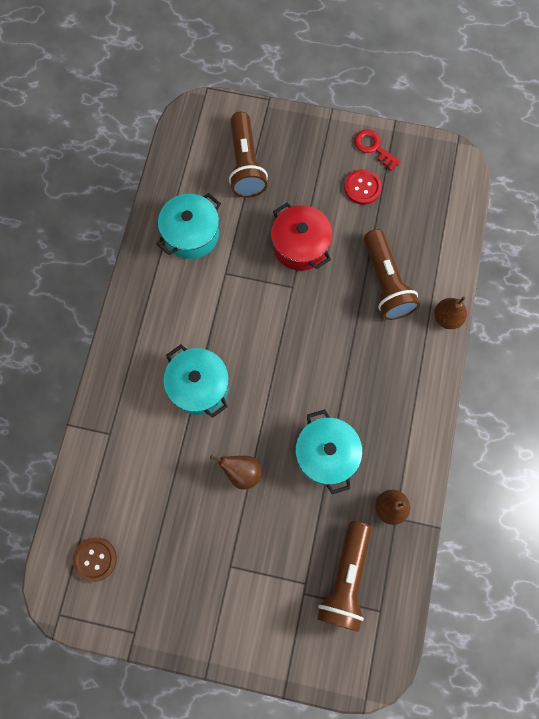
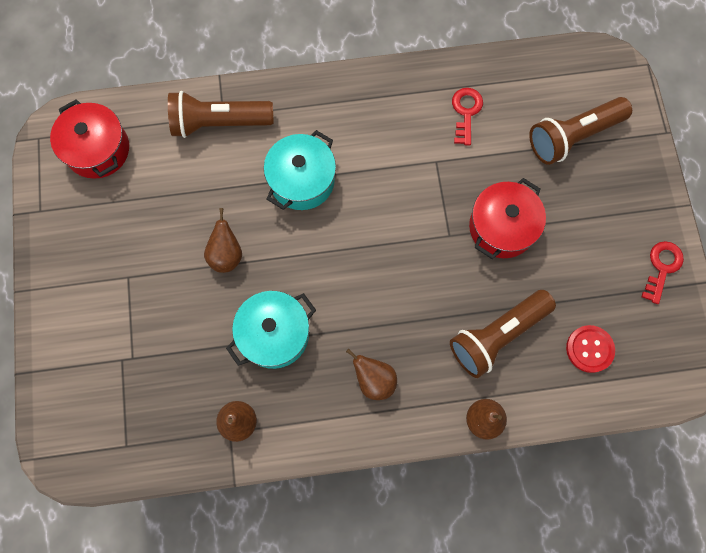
camera: 70 degrees right, 0 degrees up
brown button [73,538,117,582] -> red pot [50,99,129,179]
turquoise pot [156,193,221,259] -> red key [452,88,483,145]
brown flashlight [317,521,372,632] -> brown flashlight moved to [168,91,273,138]
red button [344,169,382,205] -> red button moved to [566,325,615,373]
none -> brown pear [346,349,397,400]

